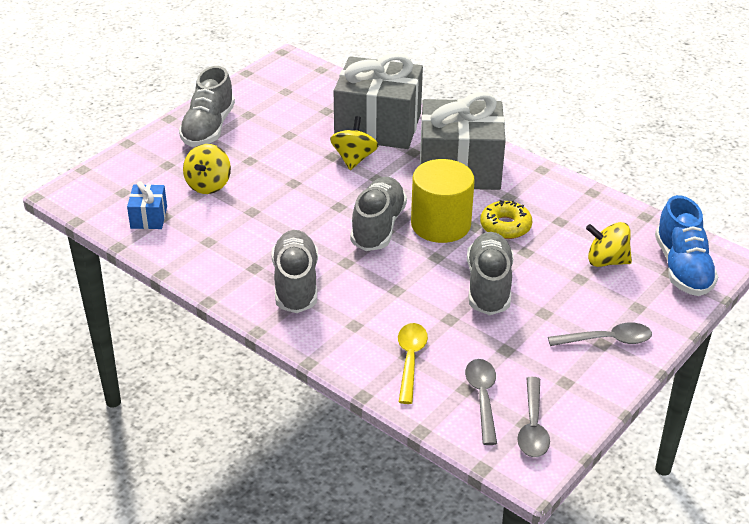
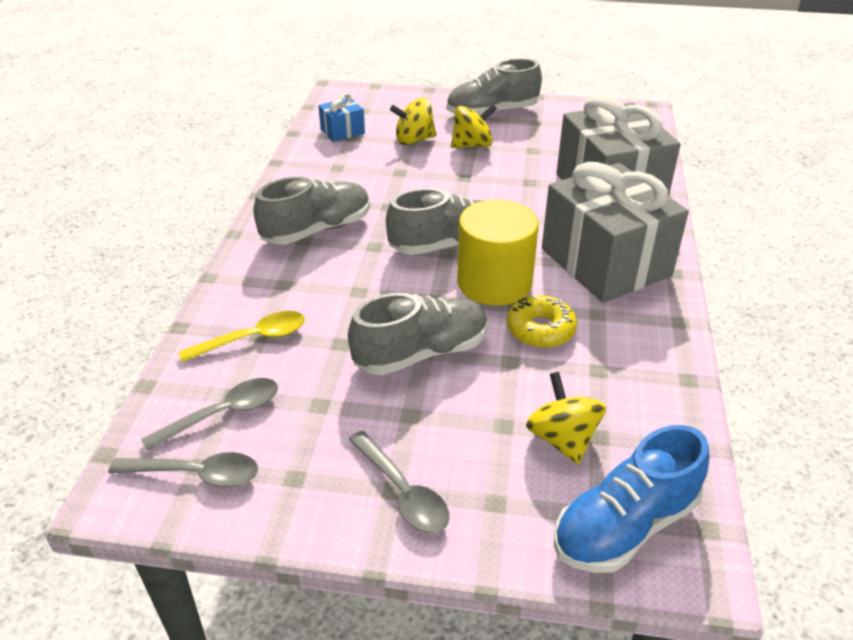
camera: 60 degrees right, 0 degrees up
yellow spinning top [330,116,378,170] -> yellow spinning top moved to [451,104,497,148]
grey spoon [517,377,550,457] -> grey spoon turned 150 degrees counterclockwise [108,452,258,487]

